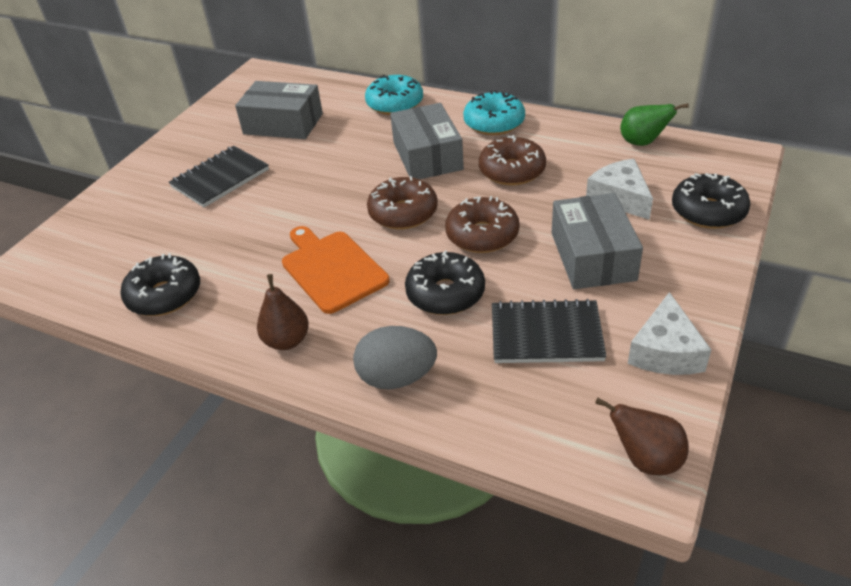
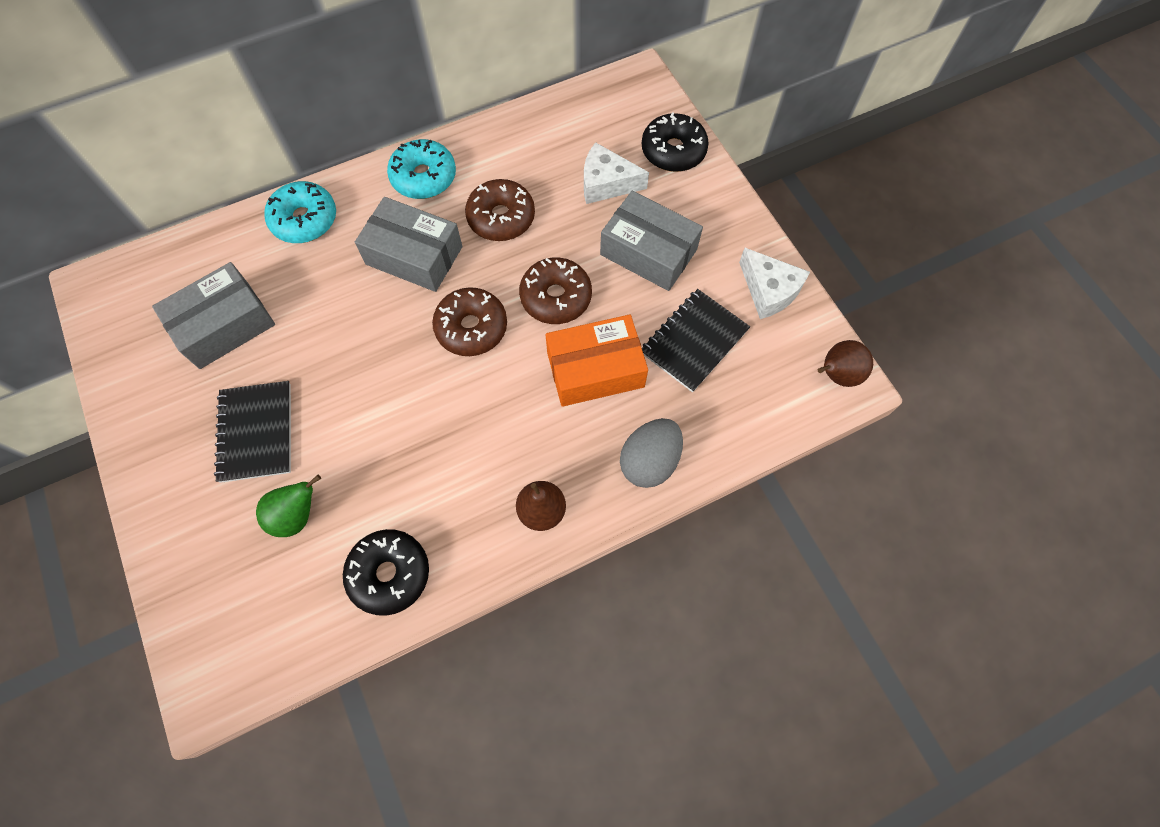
camera: 55 degrees left, 25 degrees up
orange cutting board [282,226,390,314] -> none
black donut [405,250,485,315] -> orange box [546,314,648,407]
green pear [620,103,689,146] -> green pear moved to [256,475,321,537]

